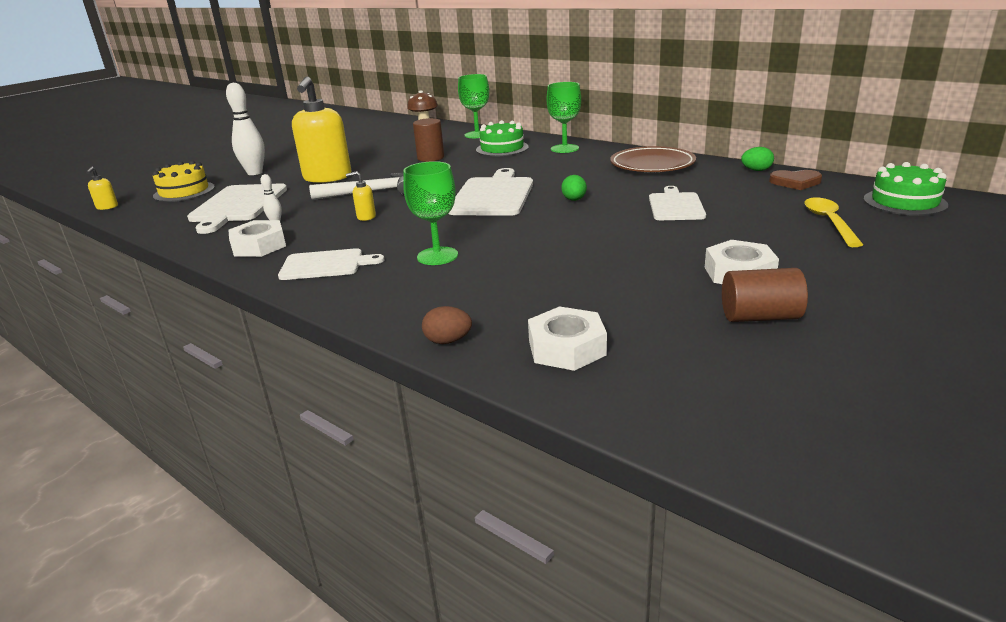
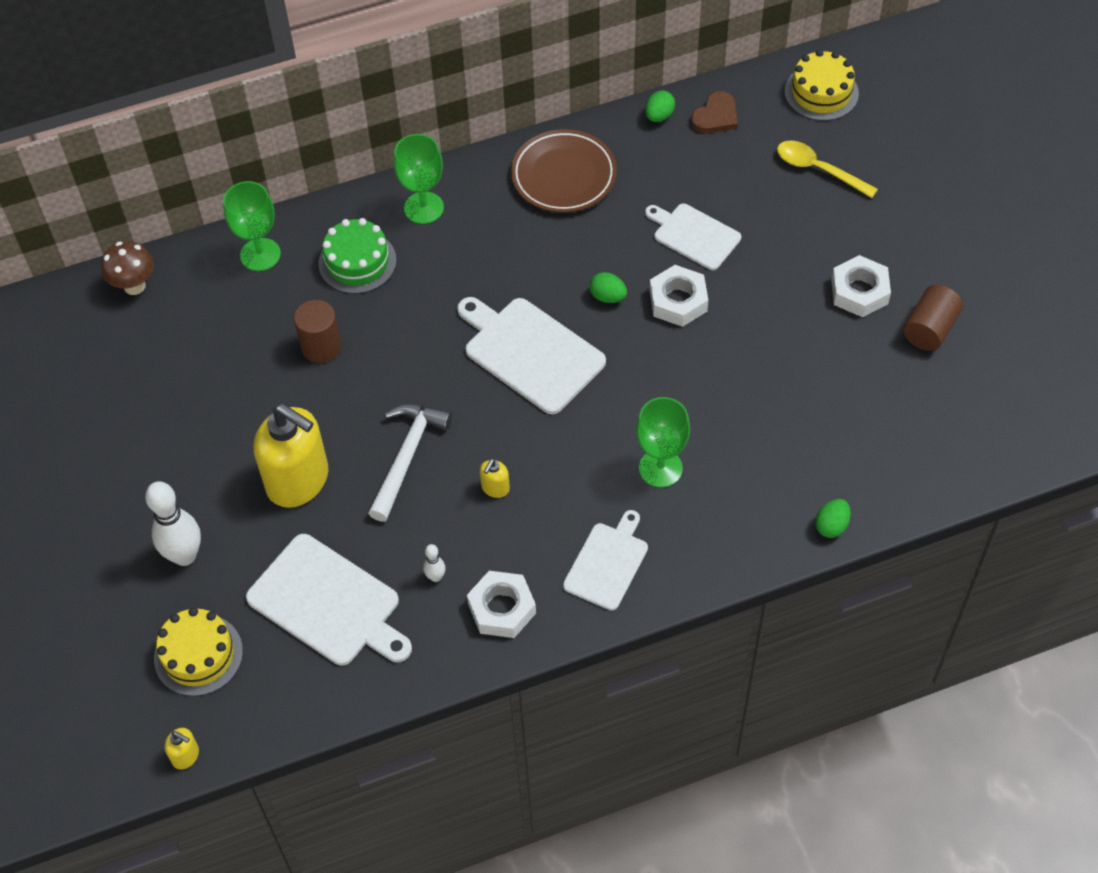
camera: 60 degrees left, 30 degrees up
brown egg [422,306,472,344] -> green egg [815,499,851,538]
white nut [528,306,607,371] -> white nut moved to [650,265,708,327]
green cake [864,162,948,216] -> yellow cake [785,50,859,121]

